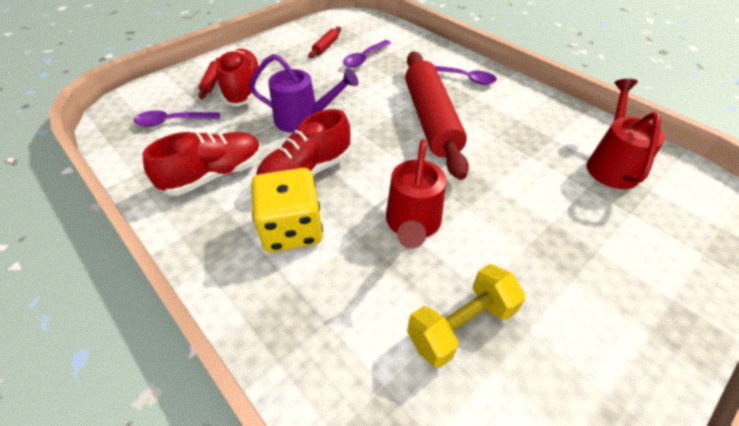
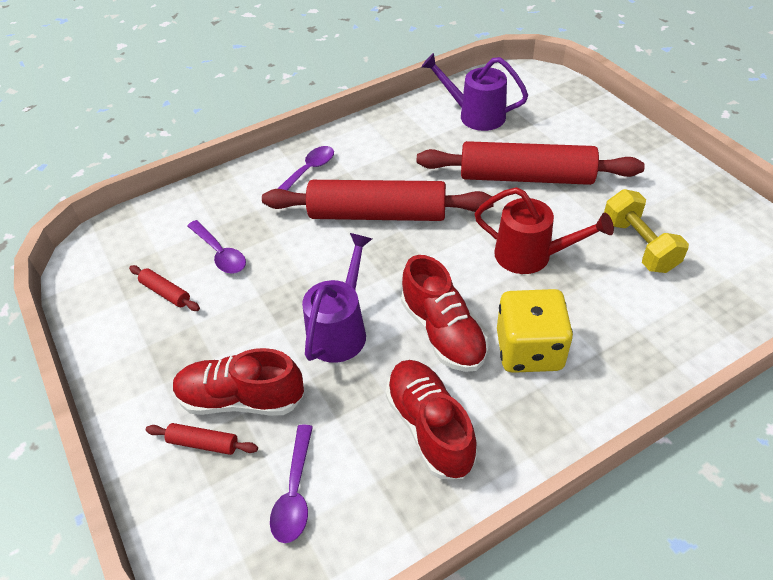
camera: 75 degrees left, 0 degrees up
red watering can [587,79,665,189] -> purple watering can [421,53,528,131]
none -> red rolling pin [417,141,645,185]

